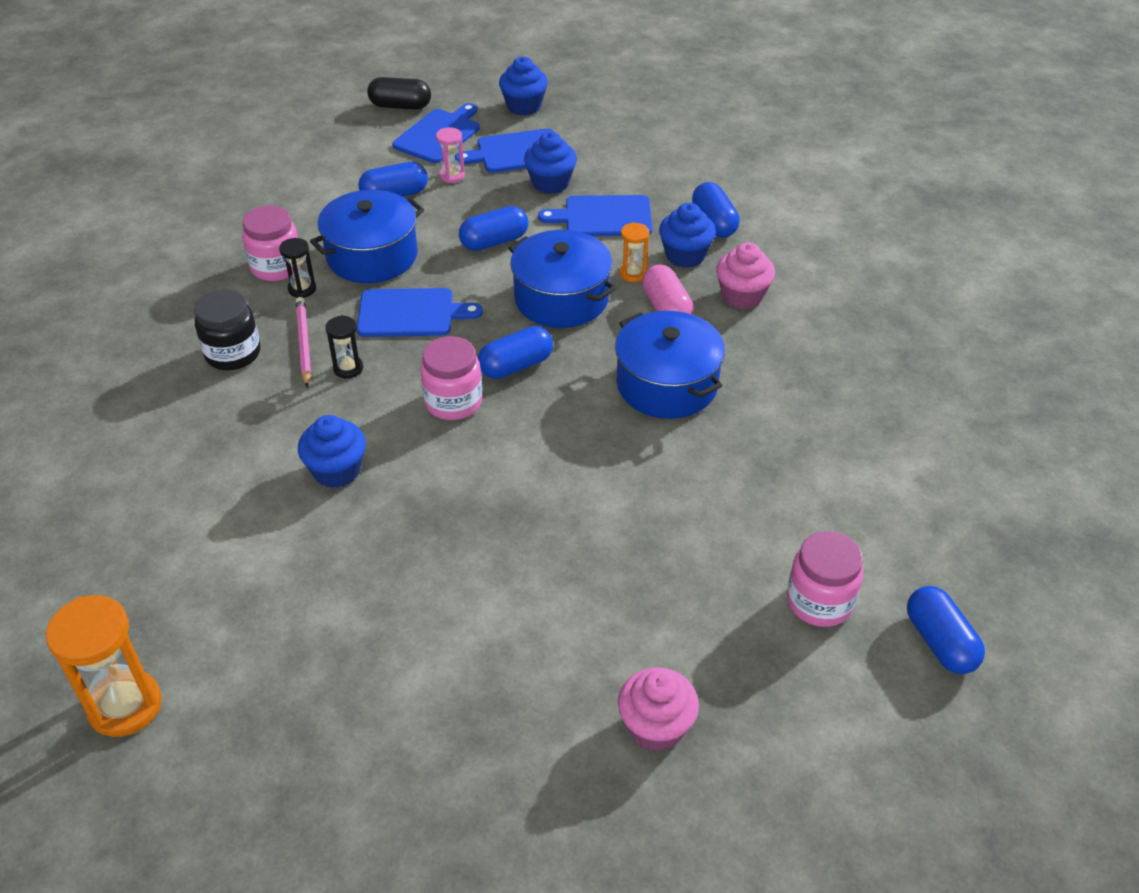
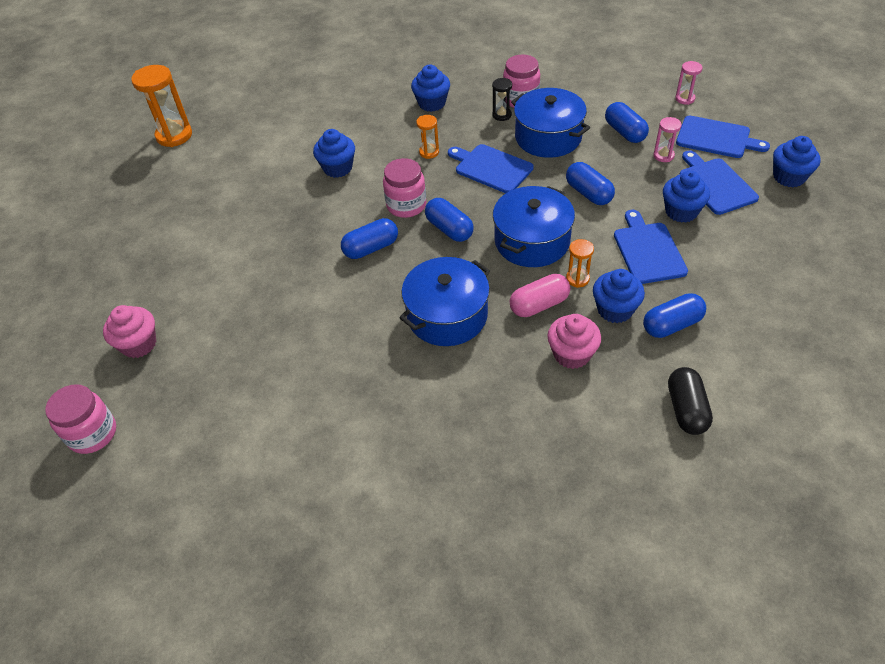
camera: 85 degrees right, 5 degrees up
black jar [194,289,260,370] -> blue cupcake [411,65,450,112]
pink pencil [296,297,311,388] -> none
black hourglass [325,315,363,378] -> orange hourglass [416,115,439,159]
blue cutting board [357,288,483,337] -> blue cutting board turned 135 degrees clockwise [448,144,534,193]
black capsule [367,77,431,110] -> black capsule moved to [668,367,713,435]
pink jar [787,531,864,627] -> pink jar moved to [45,384,116,454]
blue capsule [907,586,985,674] -> blue capsule moved to [341,218,398,259]
none -> pink hourglass [675,61,702,105]

